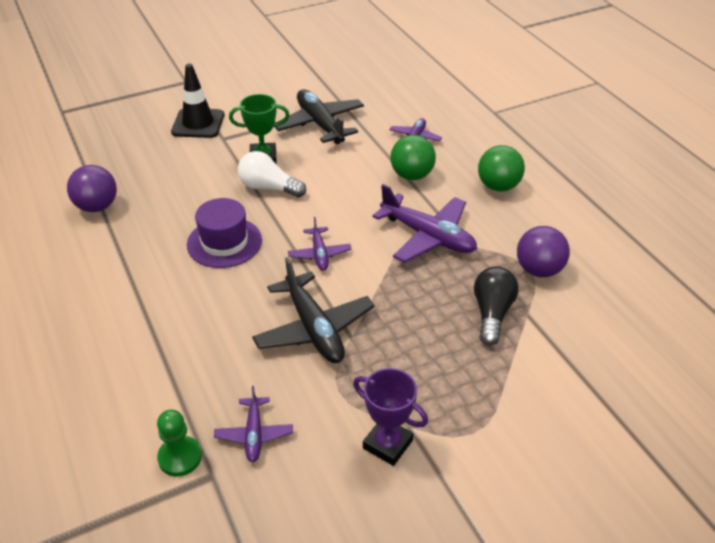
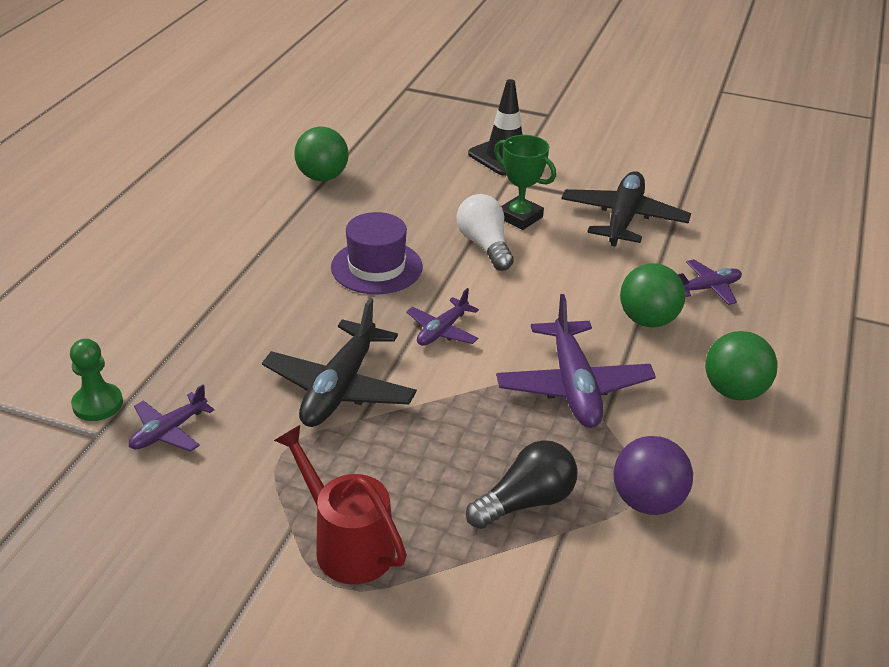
camera: 45 degrees right, 5 degrees down
purple ball [67,165,117,212] -> green ball [294,127,349,181]
purple trophy [353,368,428,466] -> none
none -> red watering can [274,425,407,584]

